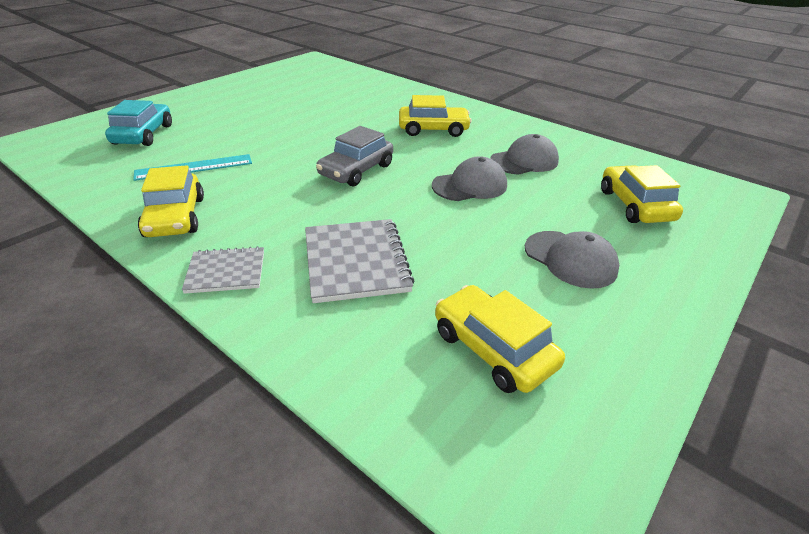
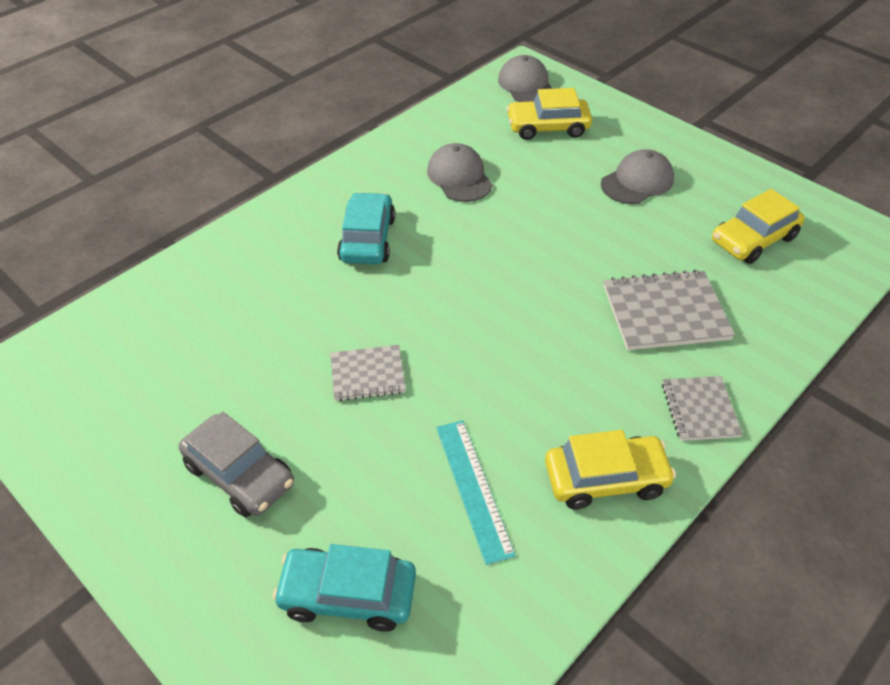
camera: 85 degrees left, 10 degrees up
grey car [316,126,393,186] -> grey car moved to [179,412,294,517]
yellow car [399,95,472,137] -> turquoise car [337,192,395,264]
grey cap [432,156,507,201] -> grey cap moved to [498,55,553,102]
none -> grey notebook [330,345,406,401]

